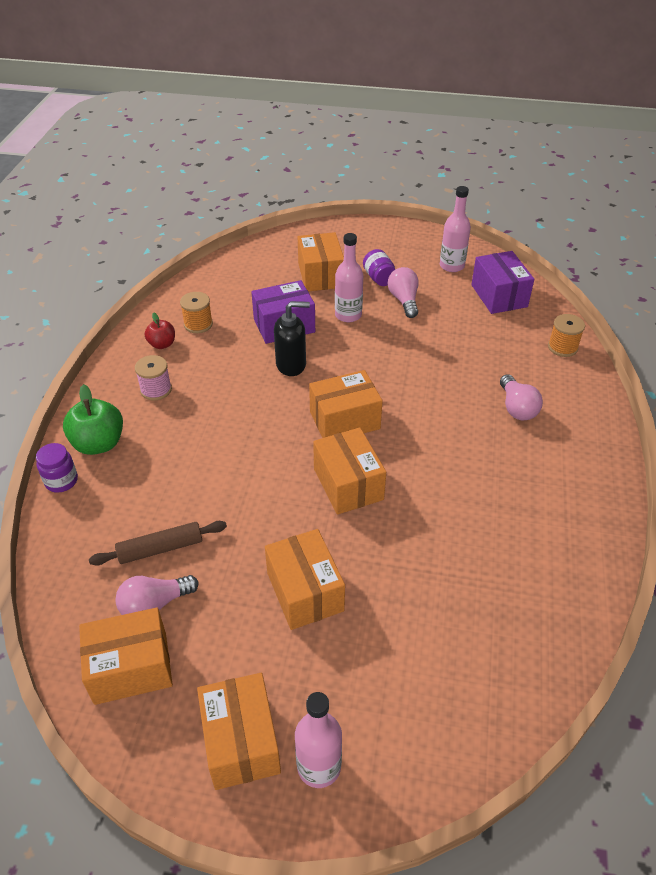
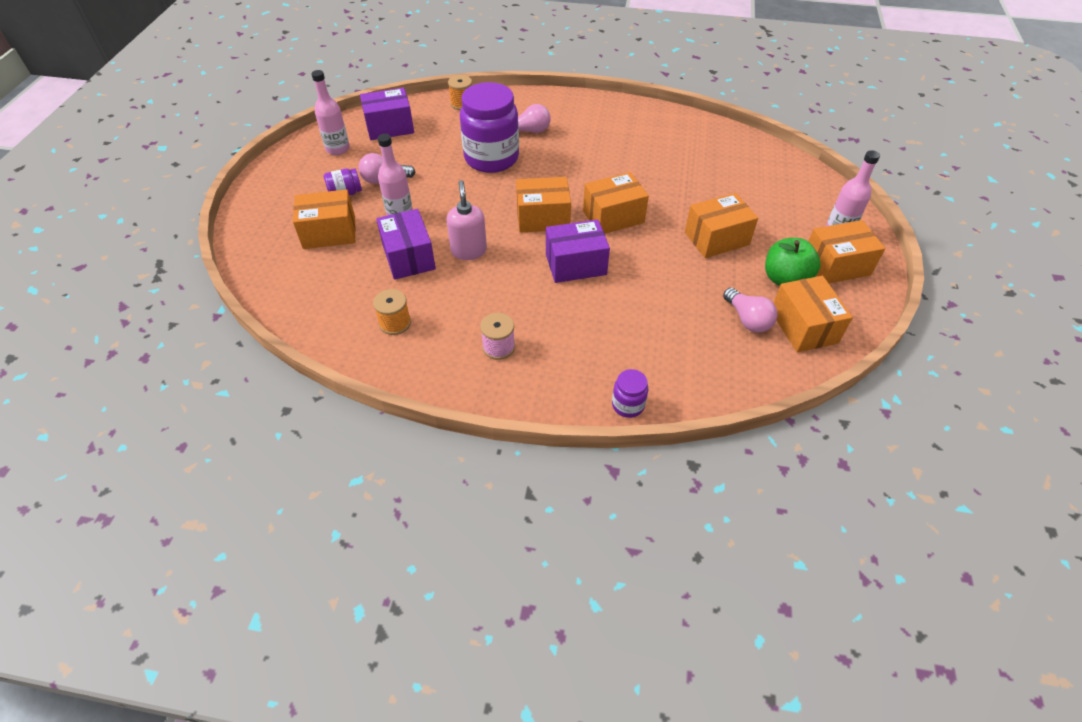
camera: 90 degrees left, 5 degrees up
green apple [63,384,123,455] -> green apple moved to [765,238,821,286]
brown rolling pin [89,521,227,566] -> none
red apple [145,312,175,349] -> none
black soap dispenser [274,301,310,376] -> pink soap dispenser [446,180,487,260]
orange box [309,370,383,438] -> orange box turned 75 degrees counterclockwise [516,177,571,233]
none -> purple jar [460,82,519,173]
none -> purple box [546,219,610,283]

